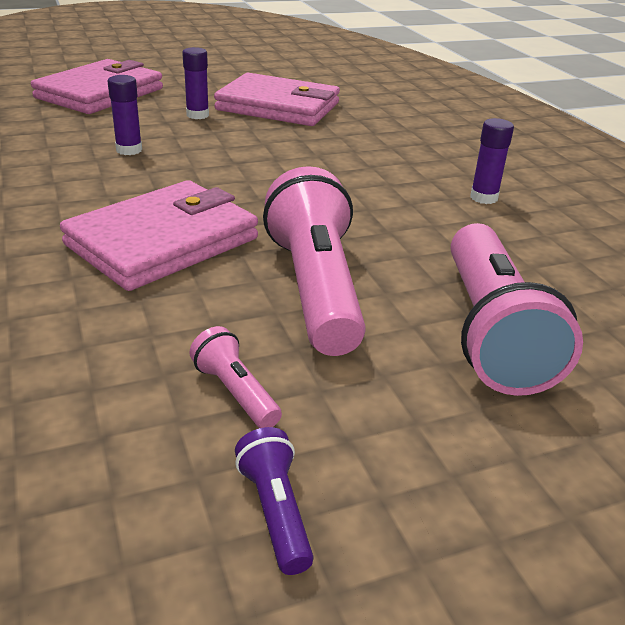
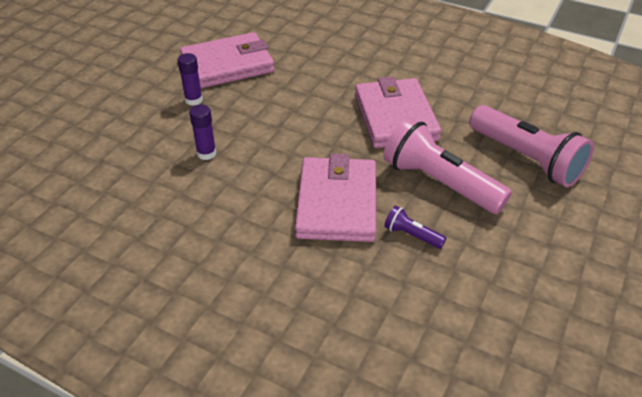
camera: 40 degrees left, 10 degrees up
pink wallet [31,59,163,114] -> pink wallet moved to [355,76,441,148]
pink flashlight [189,326,282,428] -> none
purple flashlight [235,427,313,575] -> purple flashlight moved to [384,206,446,249]
purple glue stick [470,118,514,204] -> none

